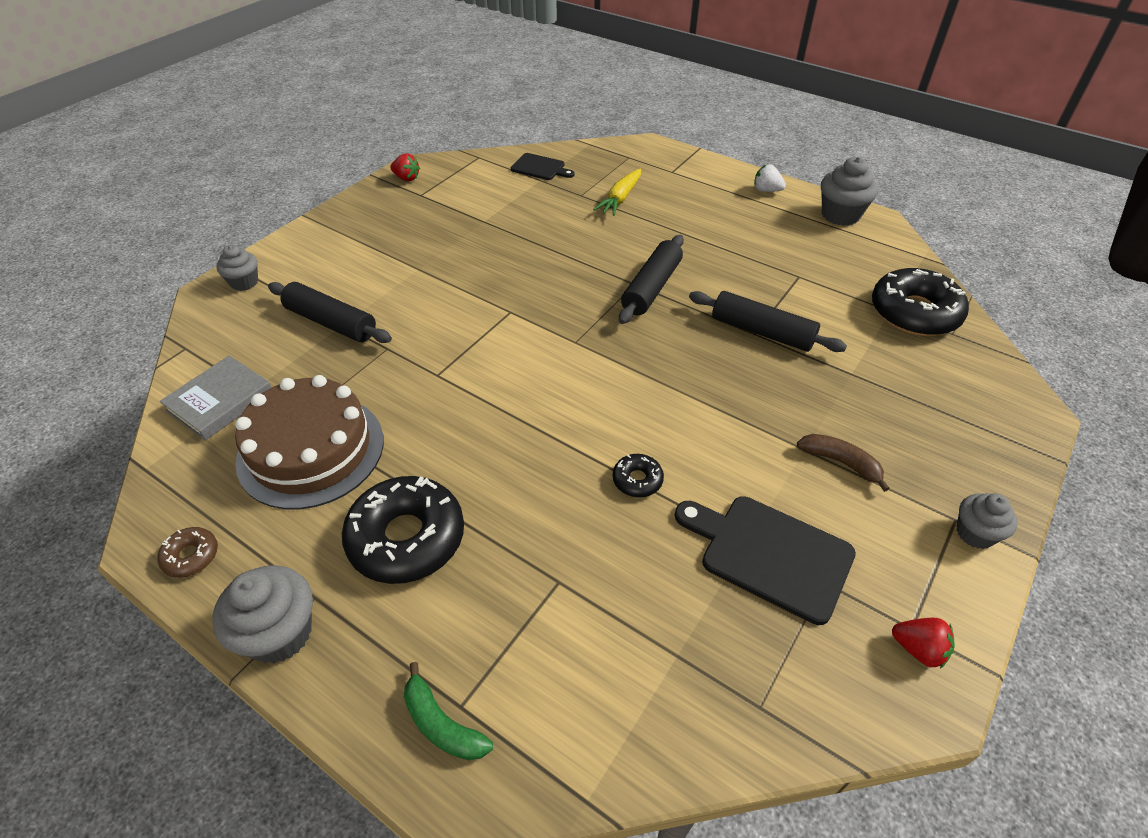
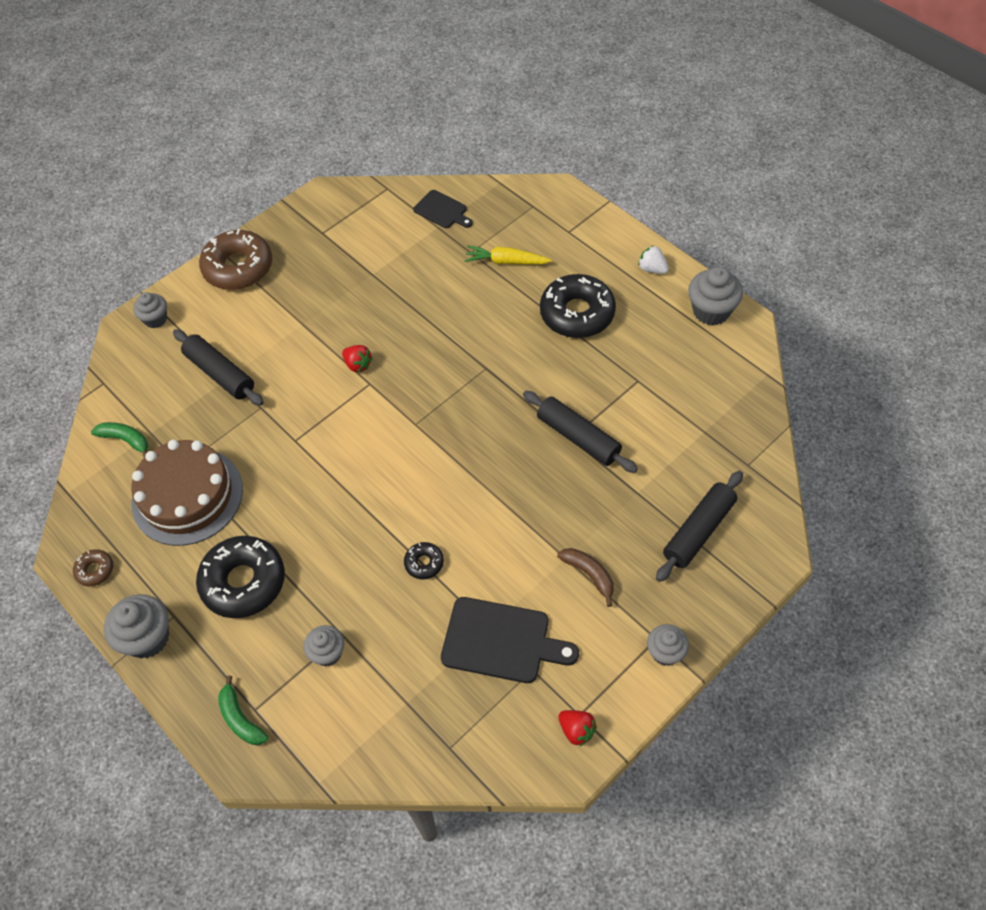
camera: 15 degrees right, 10 degrees up
grey book [160,356,272,441] -> green banana [91,422,149,458]
red strawberry [390,153,420,181] -> red strawberry moved to [342,345,372,373]
yellow carrot [593,169,641,216] -> yellow carrot turned 60 degrees clockwise [464,245,552,265]
black rolling pin [619,235,684,324] -> black rolling pin moved to [656,471,743,582]
black cutting board [675,496,856,625] -> black cutting board turned 150 degrees clockwise [441,597,579,683]
black donut [872,268,969,336] -> black donut moved to [540,274,616,338]
none -> brown donut [199,229,272,290]
none -> grey cupcake [304,625,345,667]

